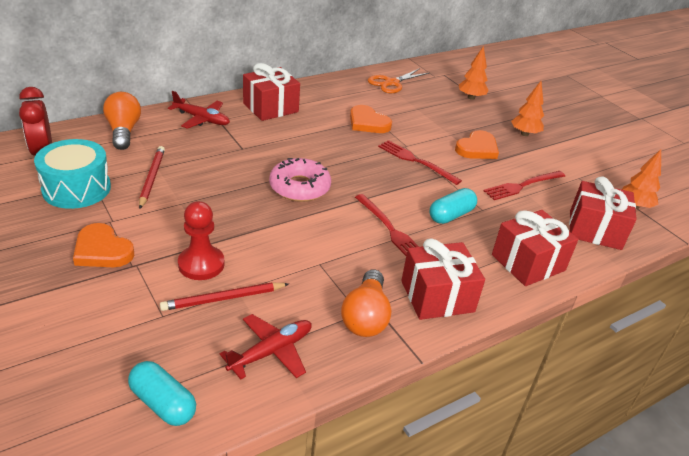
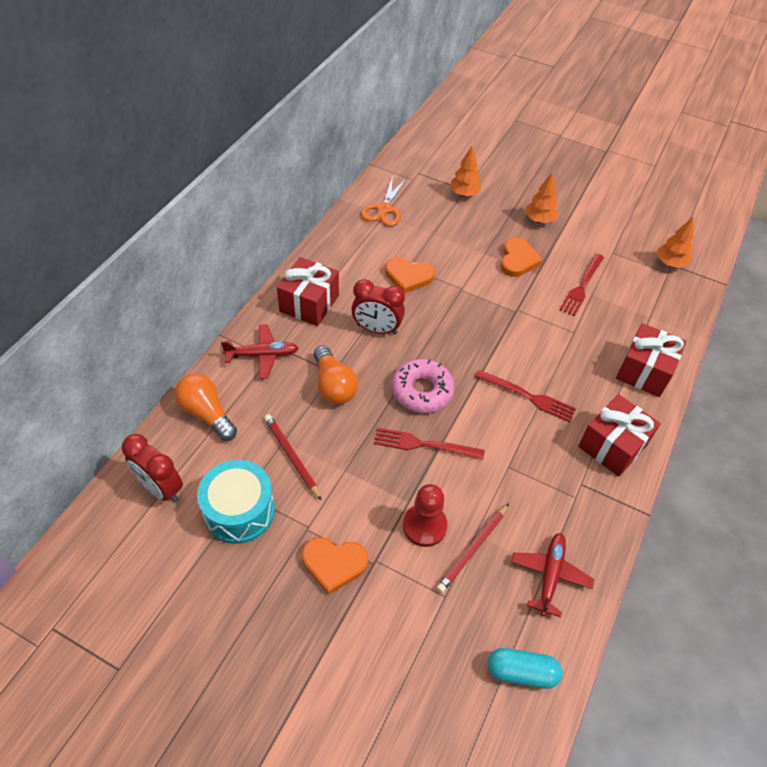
camera: 30 degrees left, 15 degrees up
orange light bulb [341,269,391,337] -> orange light bulb moved to [314,345,358,404]
red fork [378,140,462,185] -> red fork moved to [374,428,485,460]
turquoise capsule [430,188,477,224] -> none
red gift [569,176,637,250] -> none
none -> red clock [351,279,405,335]

